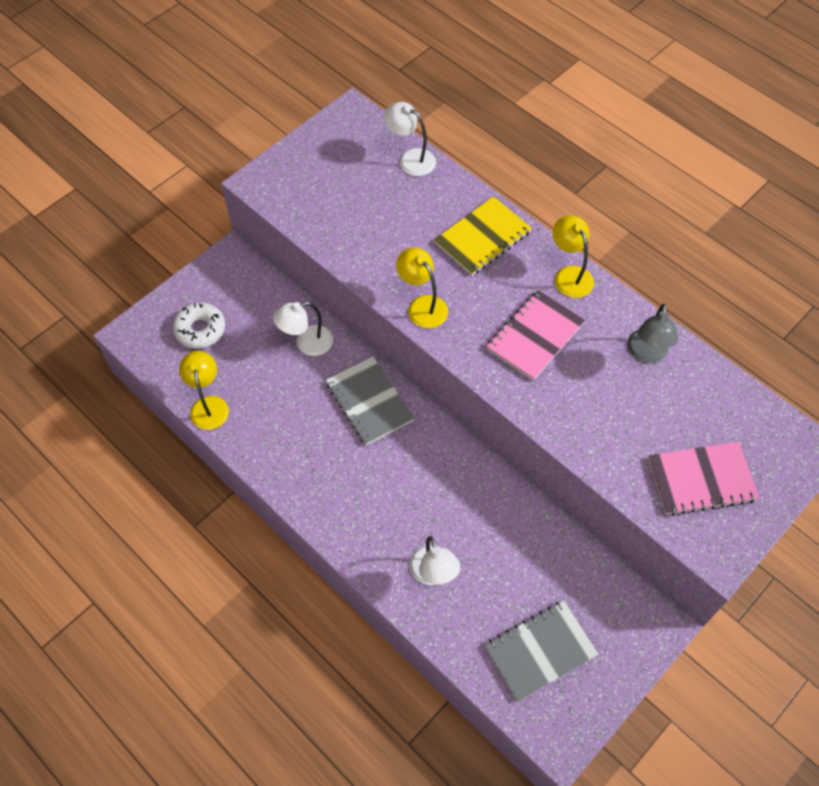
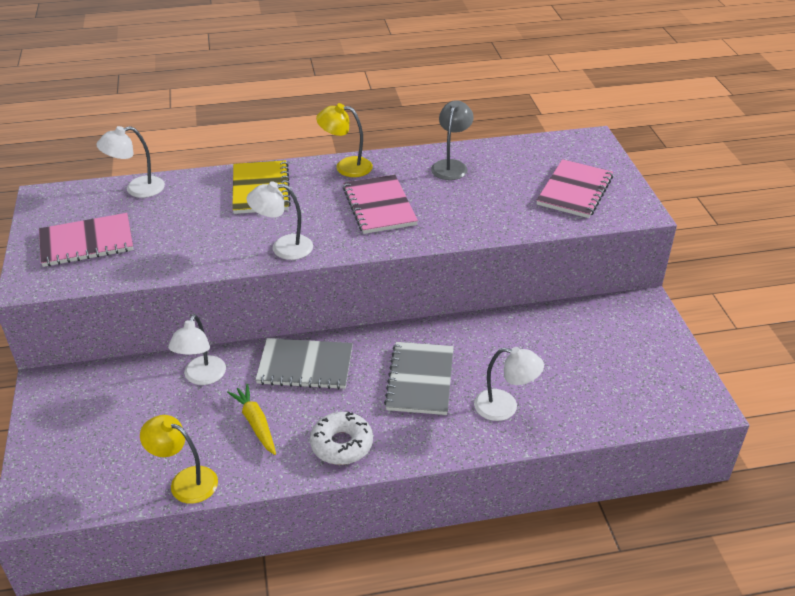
camera: 55 degrees left, 20 degrees down
white donut [173,302,225,349] -> white donut moved to [310,412,373,465]
yellow lamp [396,247,448,328] -> white lamp [247,181,313,260]
grey notebook [485,601,599,702] -> grey notebook moved to [384,342,454,415]
grey lamp [628,304,678,363] -> grey lamp turned 120 degrees counterclockwise [431,100,474,180]
none -> pink notebook [39,213,133,267]
none -> yellow carrot [227,384,276,455]

